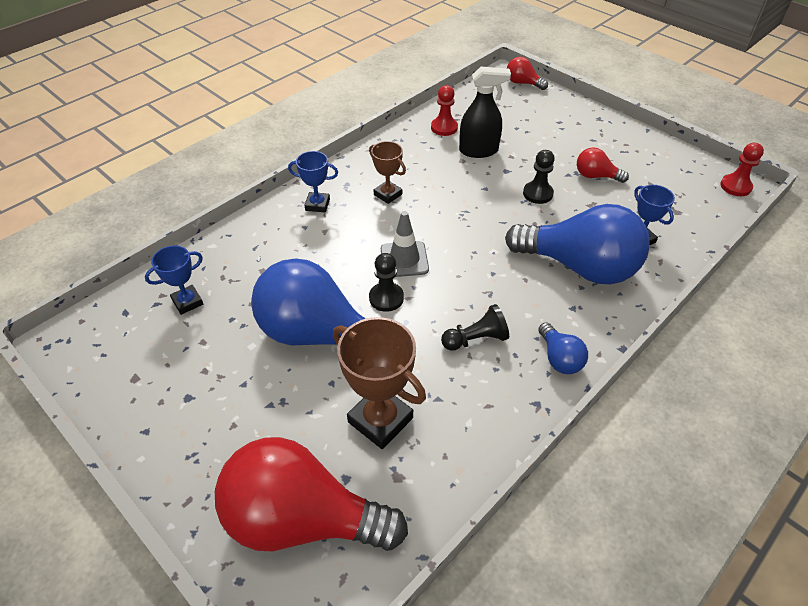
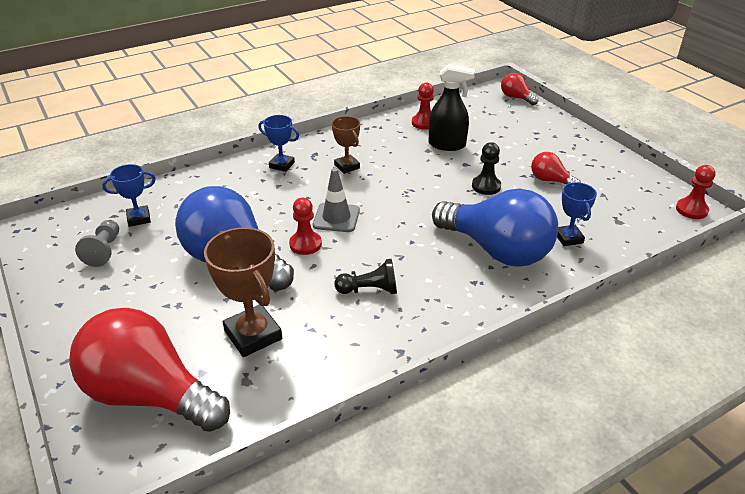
camera: 15 degrees right, 10 degrees down
black pawn [369,253,404,312] -> red pawn [289,198,322,255]
blue light bulb [538,322,588,374] -> none
none -> grey pawn [75,220,119,267]

